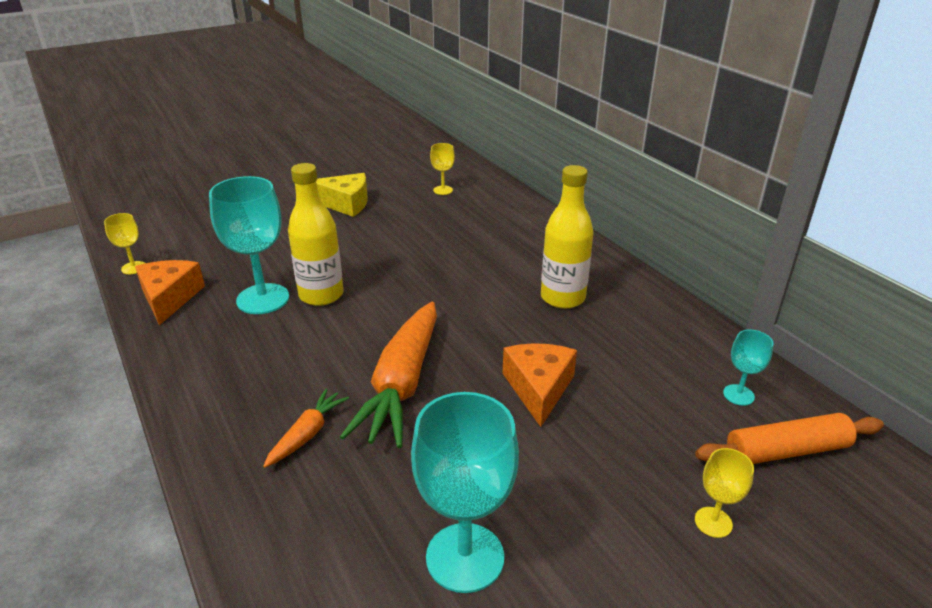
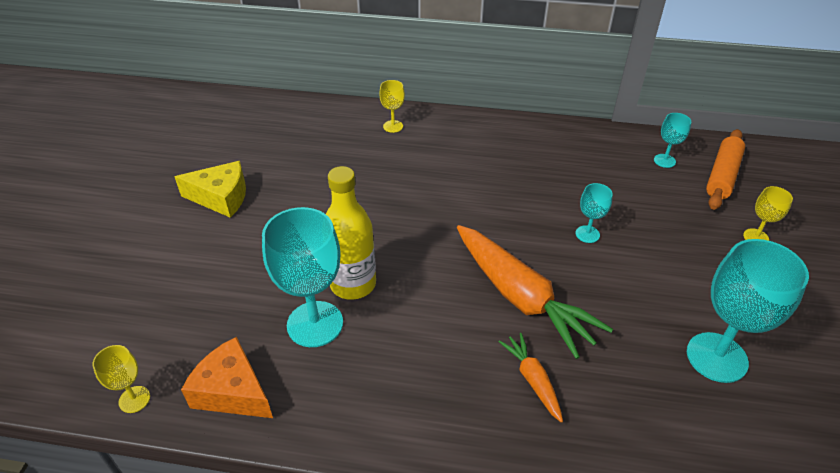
camera: 50 degrees left, 10 degrees up
yellow cheese [316,173,368,217] -> yellow cheese turned 45 degrees clockwise [174,161,246,218]
yellow goblet [430,143,455,195] -> yellow goblet moved to [379,80,405,133]
orange cheese [503,343,577,427] -> turquoise goblet [576,183,613,243]
yellow bottle [541,165,593,309] -> none

